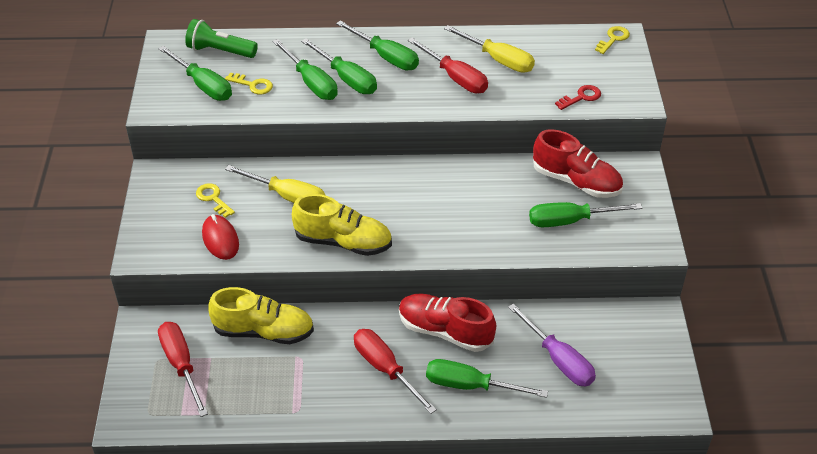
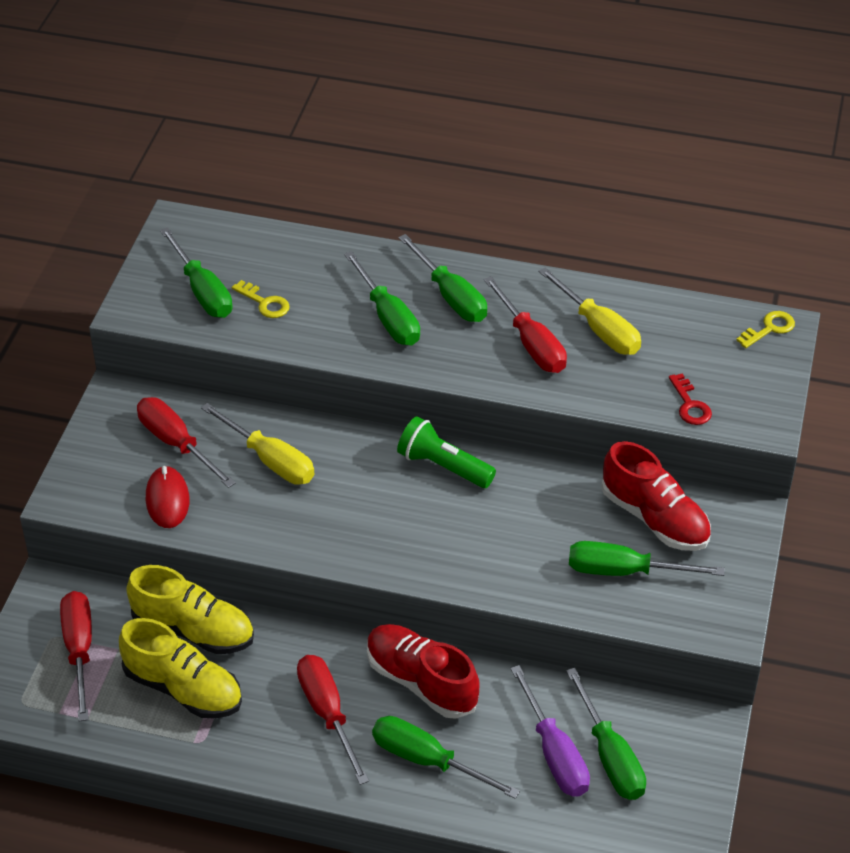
camera: 15 degrees right, 0 degrees up
green flashlight [185,19,258,58] -> green flashlight moved to [397,416,496,488]
yellow key [196,183,235,218] -> red screwdriver [137,397,236,488]
green screwdriver [272,39,338,100] -> green screwdriver moved to [566,667,646,800]
yellow shoe [292,194,392,256] -> yellow shoe moved to [119,618,242,719]
red key [555,85,601,110] -> red key turned 90 degrees clockwise [669,373,712,425]

